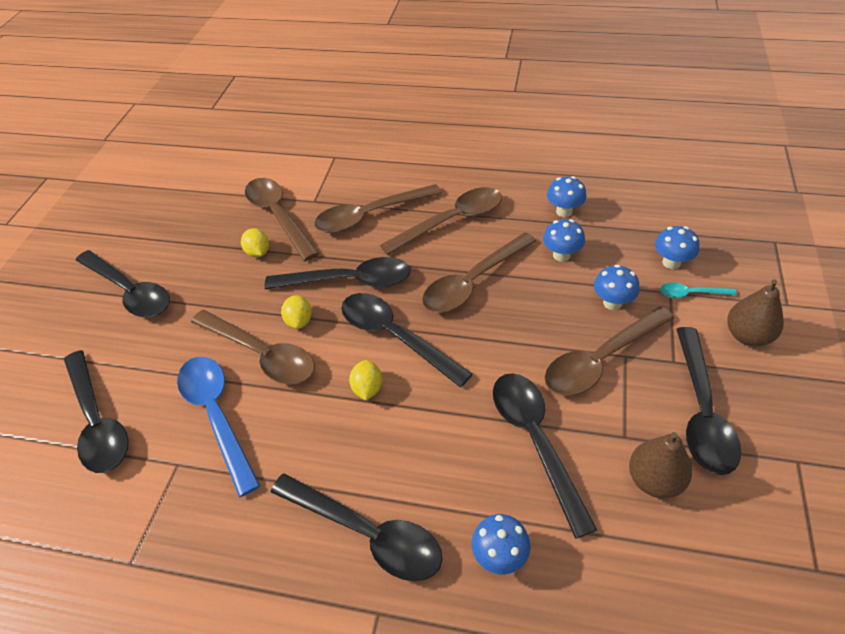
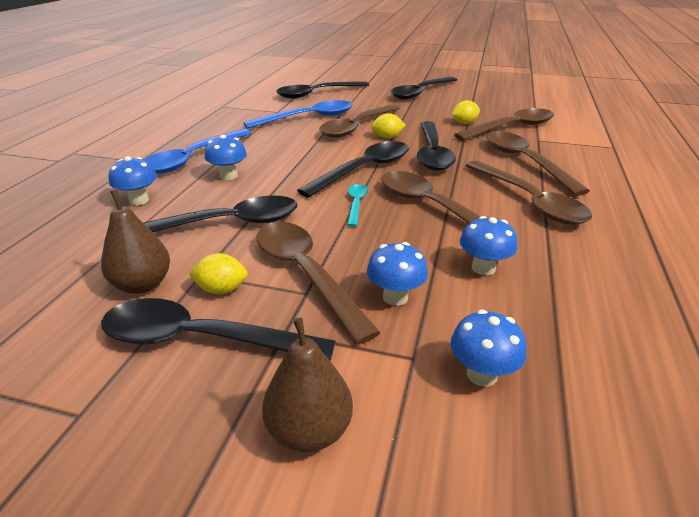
camera: 90 degrees right, 15 degrees down
black spoon [271,473,443,581] -> blue spoon [144,129,252,174]
yellow lemon [349,360,382,400] -> yellow lemon moved to [188,253,248,294]
blue mushroom [547,176,586,217] -> blue mushroom moved to [205,135,247,180]
turquoise spoon [660,283,737,298] -> turquoise spoon moved to [347,184,369,227]

